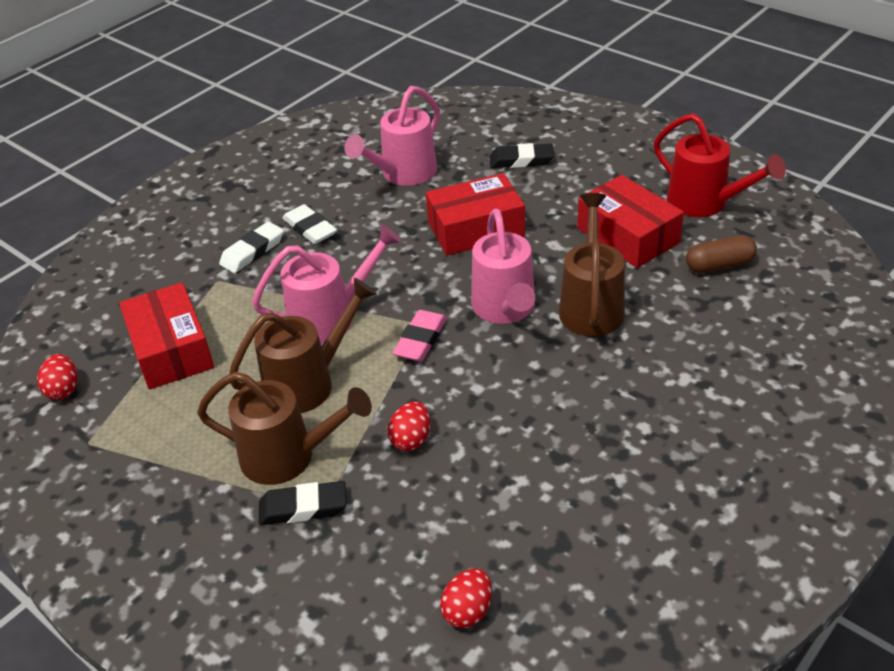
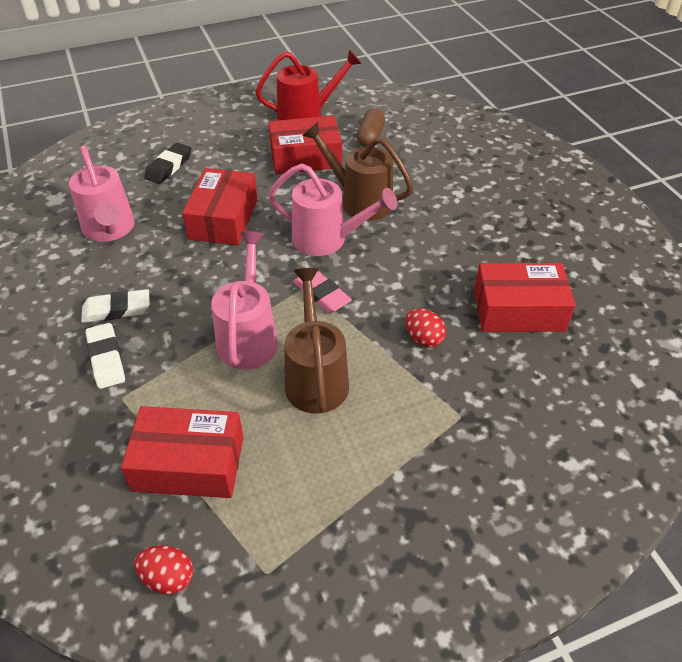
camera: 65 degrees left, 5 degrees up
brown watering can [197,372,372,485] -> none
black eraser [259,481,347,525] -> none
red egg [440,568,492,628] -> none
none -> red box [474,263,576,332]

